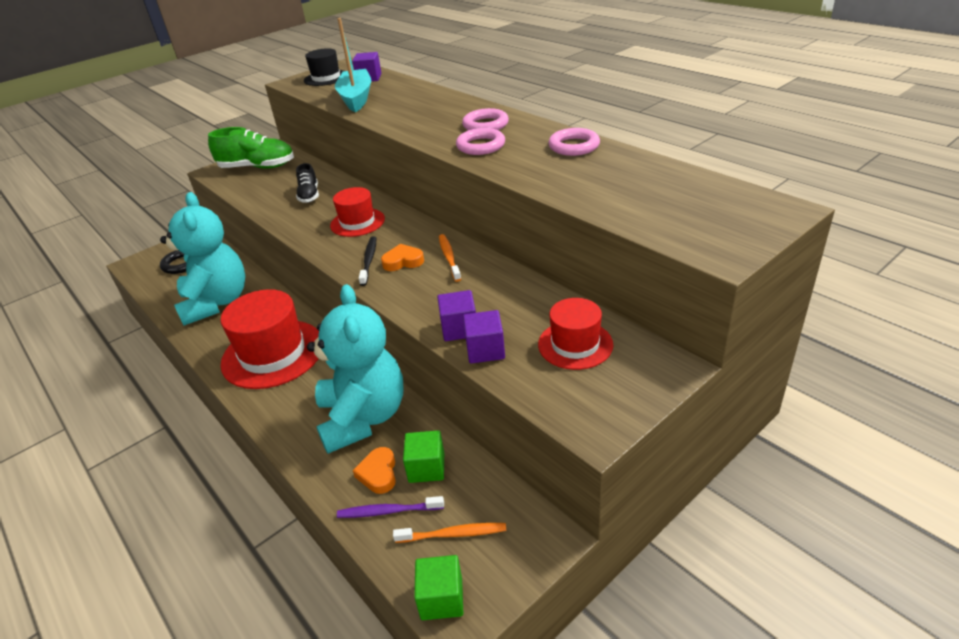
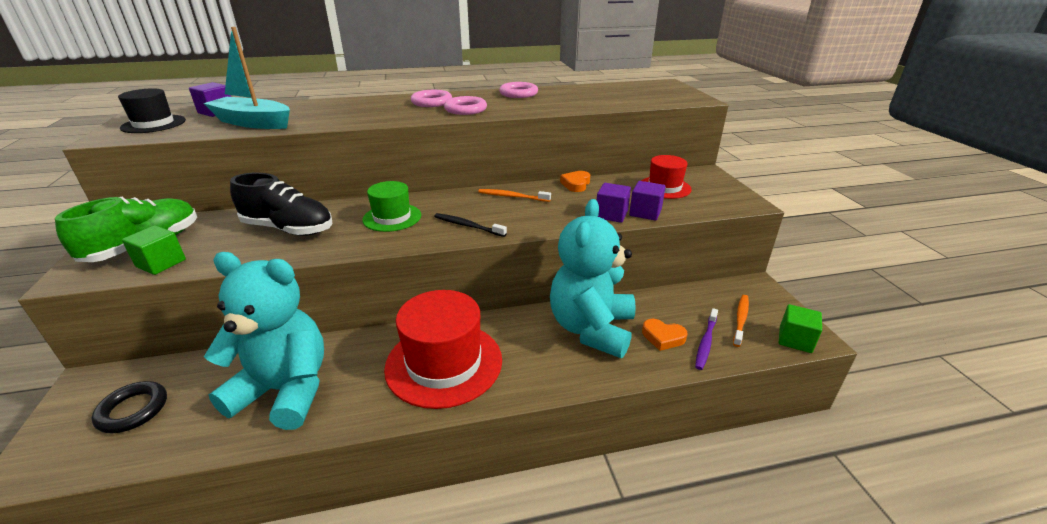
camera: 65 degrees left, 5 degrees down
black shoe [296,163,319,203] -> black shoe [230,173,332,236], size x1.73
turquoise teddy bear [307,284,403,454] -> turquoise teddy bear turned 90 degrees counterclockwise [550,199,636,358]
red hat [330,187,385,237] -> green hat [362,181,421,232]
orange heart [381,244,424,271] -> orange heart moved to [560,171,590,192]
green cube [403,430,444,483] -> green cube moved to [122,225,186,275]

